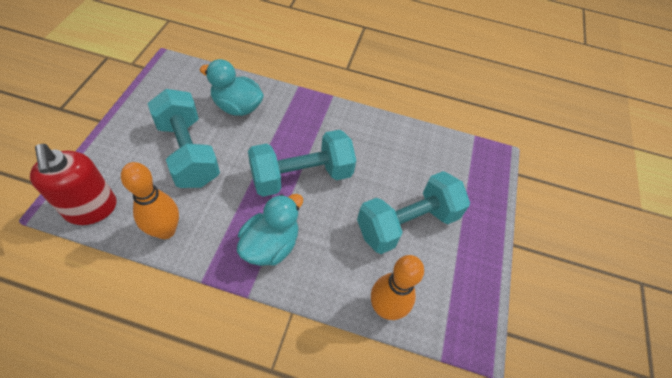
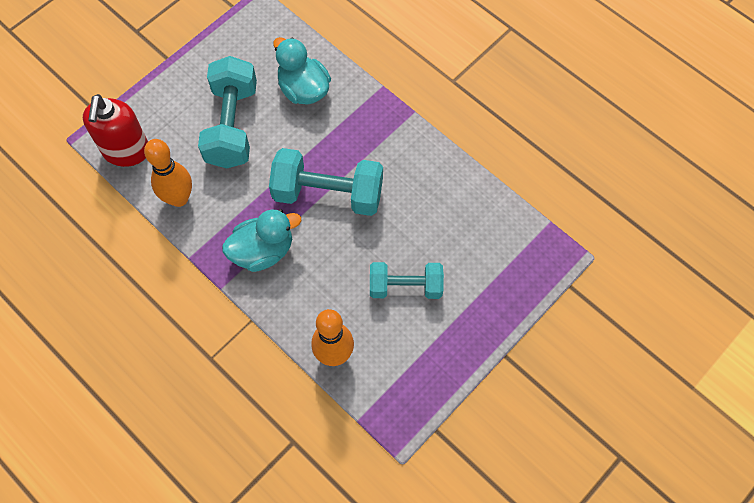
camera: 35 degrees right, 10 degrees up
turquoise dumbbell [357,171,470,254] -> turquoise dumbbell [370,262,444,299], size x0.65

